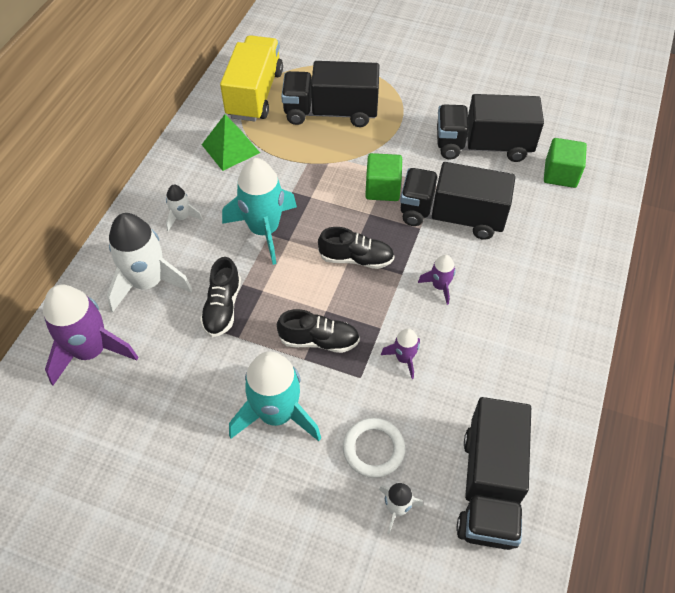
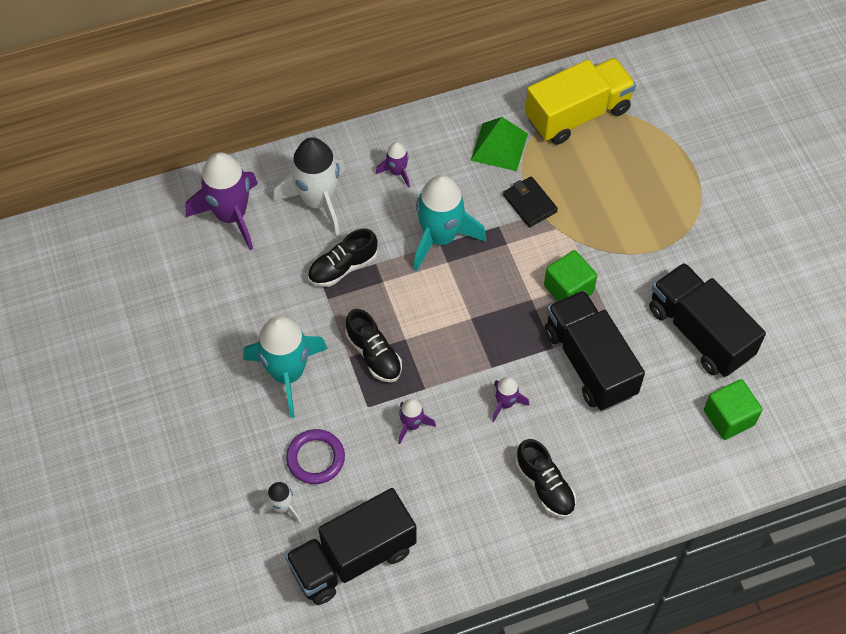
camera: 50 degrees right, 5 degrees up
white rocket [166,185,203,231] -> purple rocket [376,142,410,188]
black truck [281,61,379,127] -> none
black shoe [318,227,394,269] -> black shoe moved to [516,439,576,518]
white ring [343,418,405,478] -> purple ring [286,429,345,484]
none -> black wallet [503,176,558,228]

